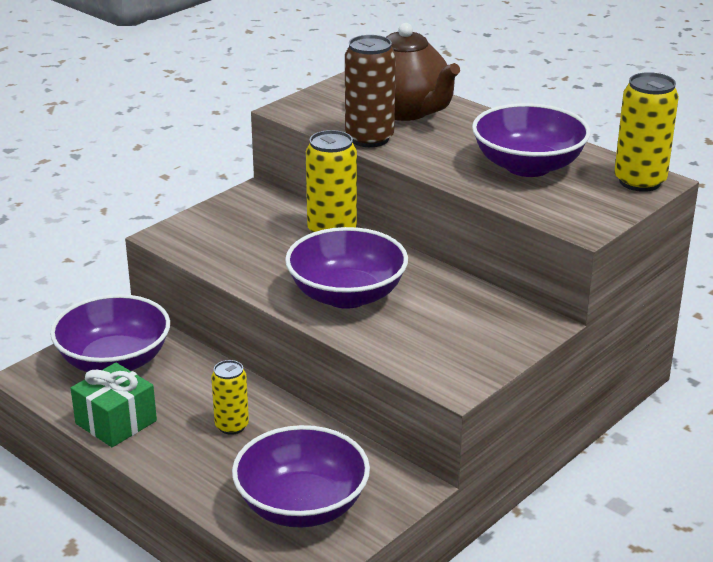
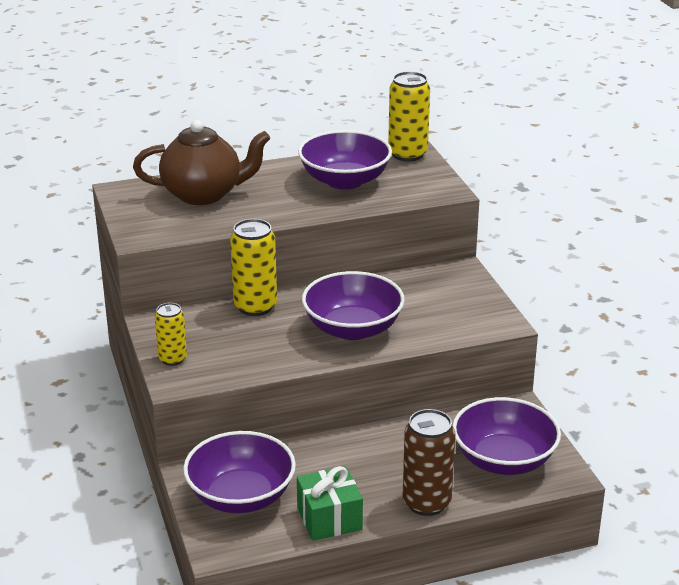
camera: 60 degrees left, 0 degrees up
yellow can [211,360,249,435] -> yellow can moved to [155,303,187,366]
brown can [345,35,396,147] -> brown can moved to [403,409,455,516]

